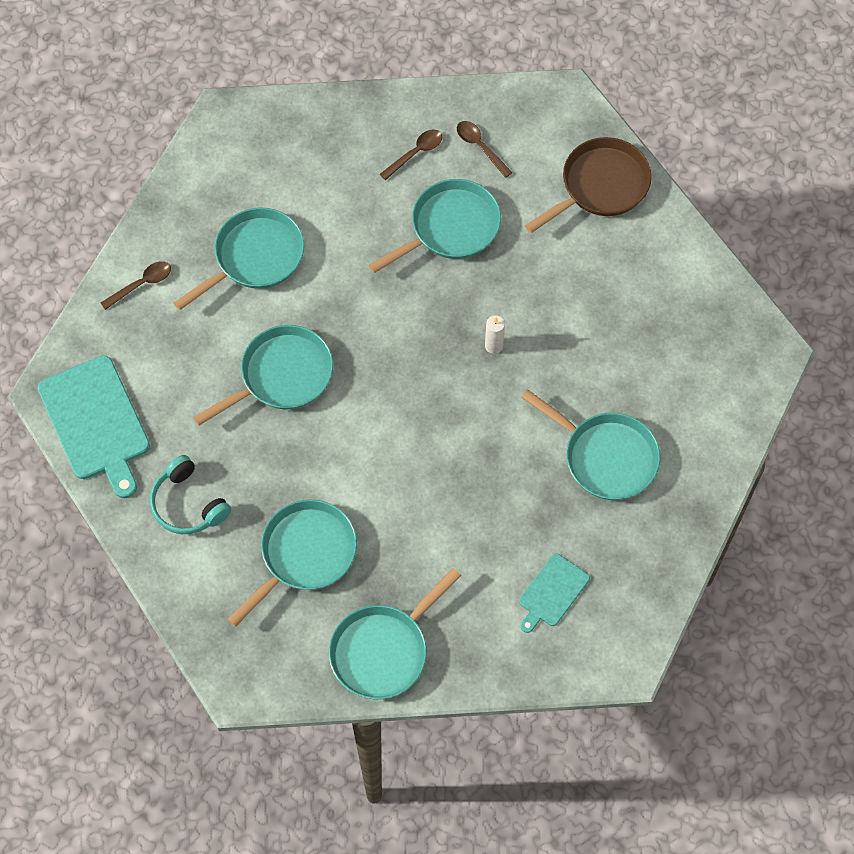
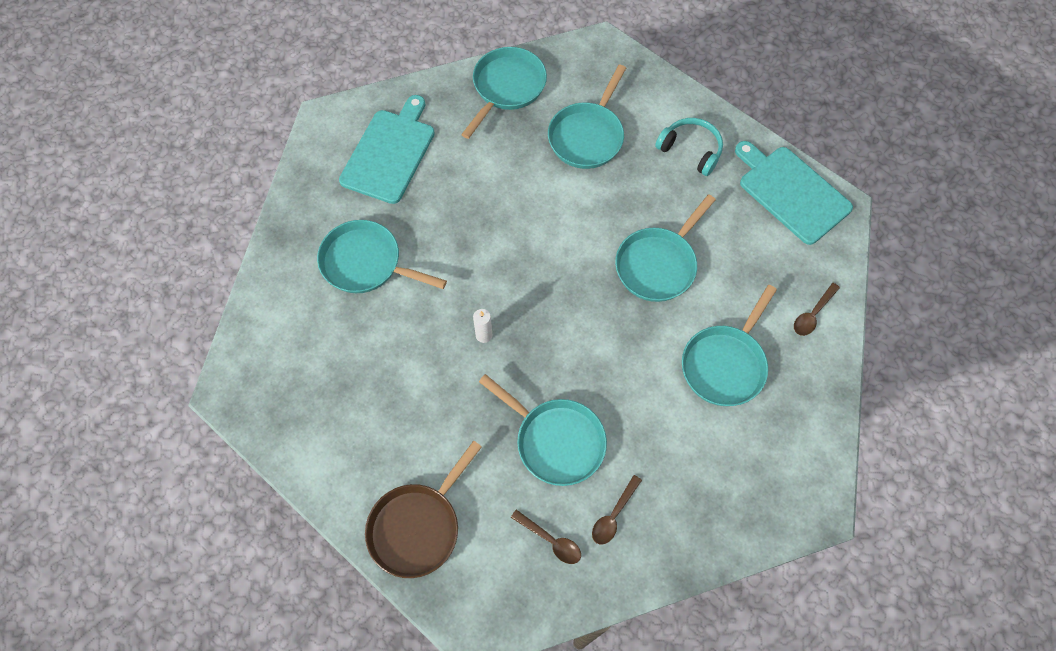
camera: 165 degrees right, 0 degrees up
turquoise pan [368,179,501,273] -> turquoise pan turned 90 degrees counterclockwise [479,374,607,486]
turquoise cutting board [519,554,590,633] -> turquoise cutting board [339,95,435,204], size x1.83

